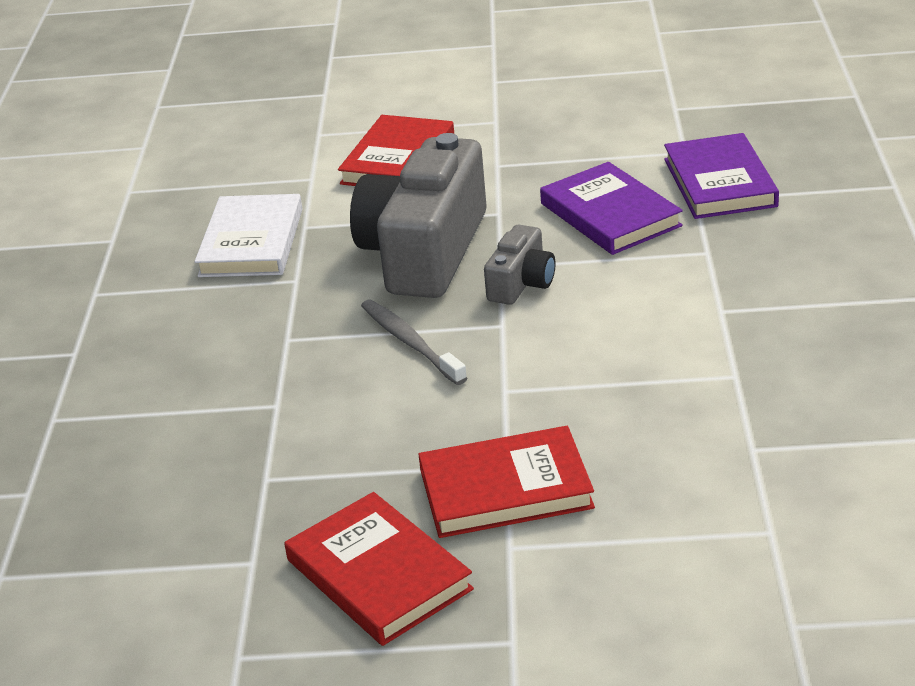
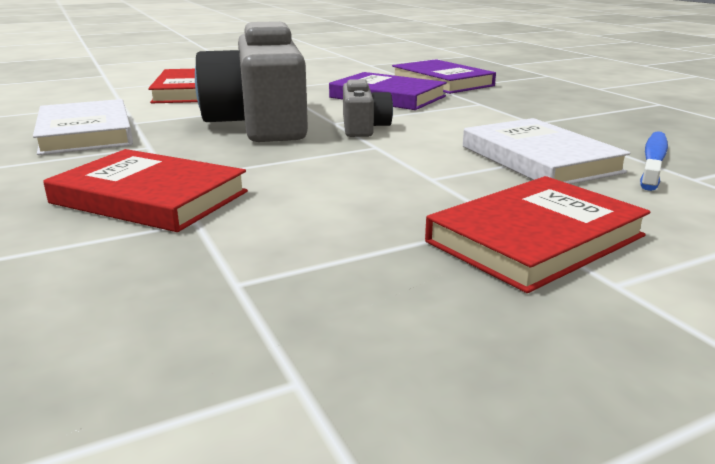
camera: 30 degrees left, 10 degrees down
red book [285,492,474,646] -> red book moved to [43,149,248,232]
grey toothbrush [361,300,467,385] -> none
none -> white book [463,118,631,184]
none -> blue toothbrush [640,131,668,191]

